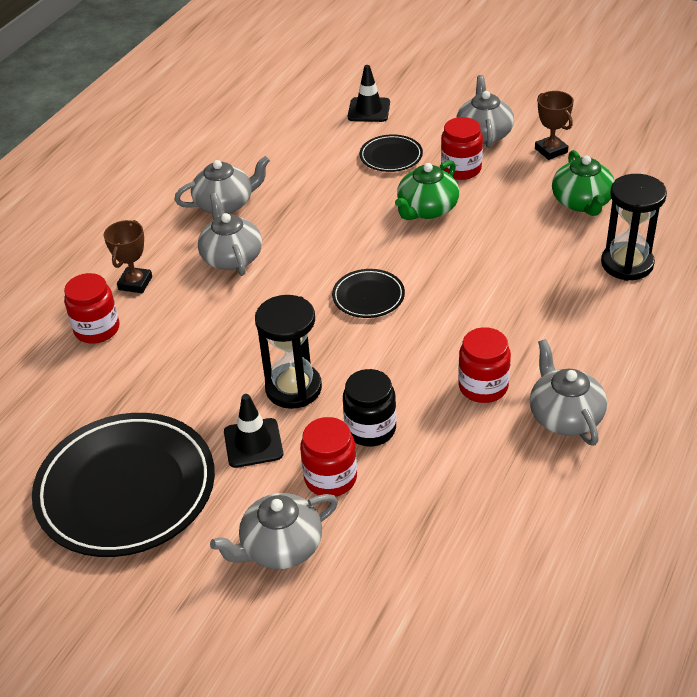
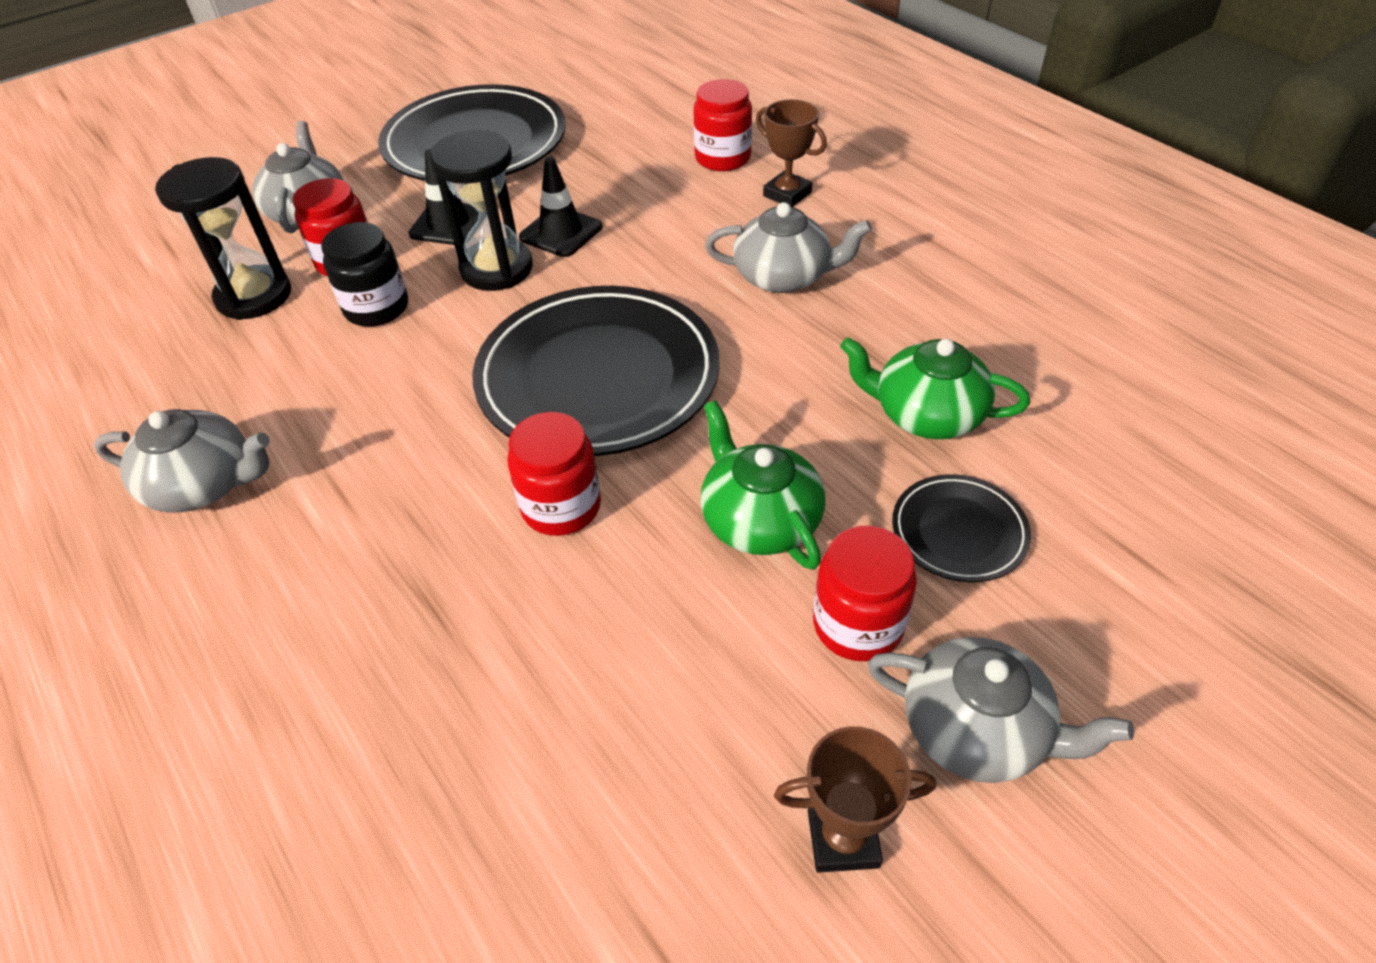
camera: 115 degrees right, 5 degrees up
grey teapot [174,156,270,214] -> none
black plate [332,269,405,318] -> black plate [473,286,720,456], size x2.13
black traffic cone [348,65,390,122] -> black traffic cone moved to [519,156,602,257]
red jar [458,327,511,403] -> red jar moved to [508,412,601,536]
green teapot [552,150,615,216] -> green teapot moved to [840,337,1030,439]
black hourglass [601,174,667,281] -> black hourglass moved to [155,157,291,320]

